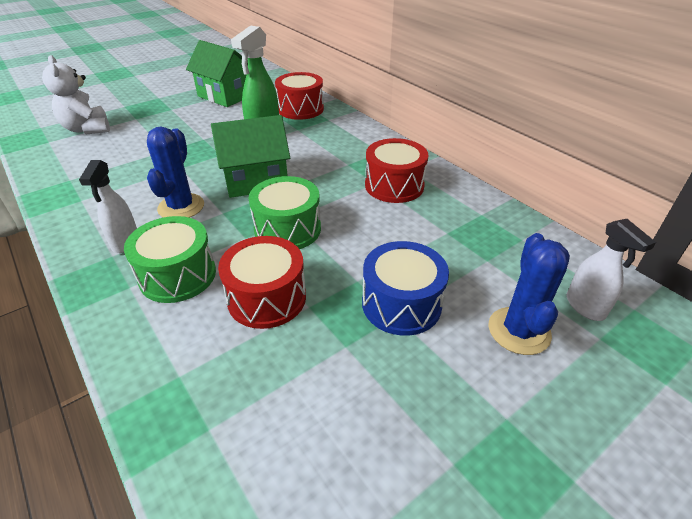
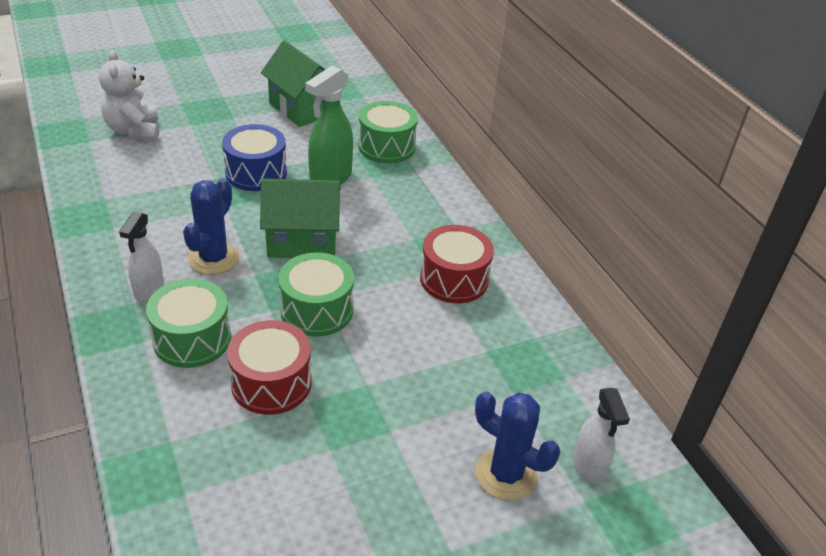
camera: 10 degrees right, 0 degrees up
red drum [275,72,324,120] -> green drum [358,101,418,163]
blue drum [362,241,449,336] -> blue drum moved to [222,124,287,191]
blue cactus [489,233,570,355] -> blue cactus turned 75 degrees counterclockwise [475,391,560,500]

